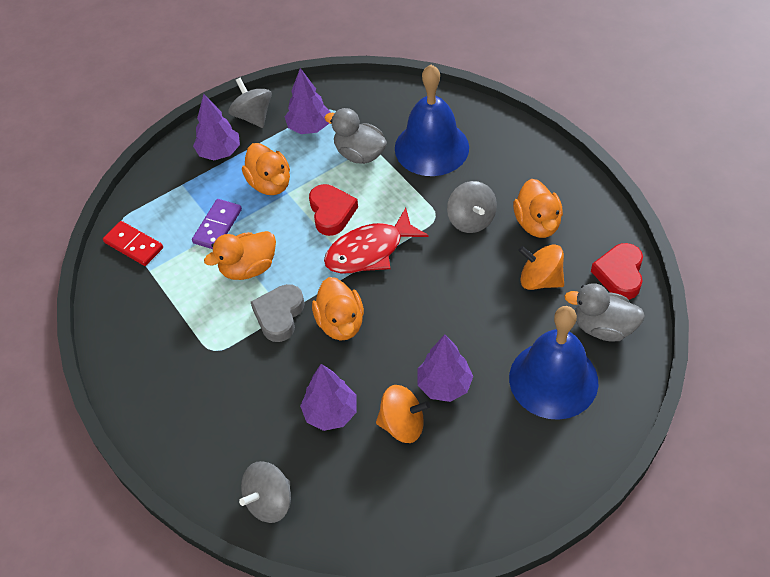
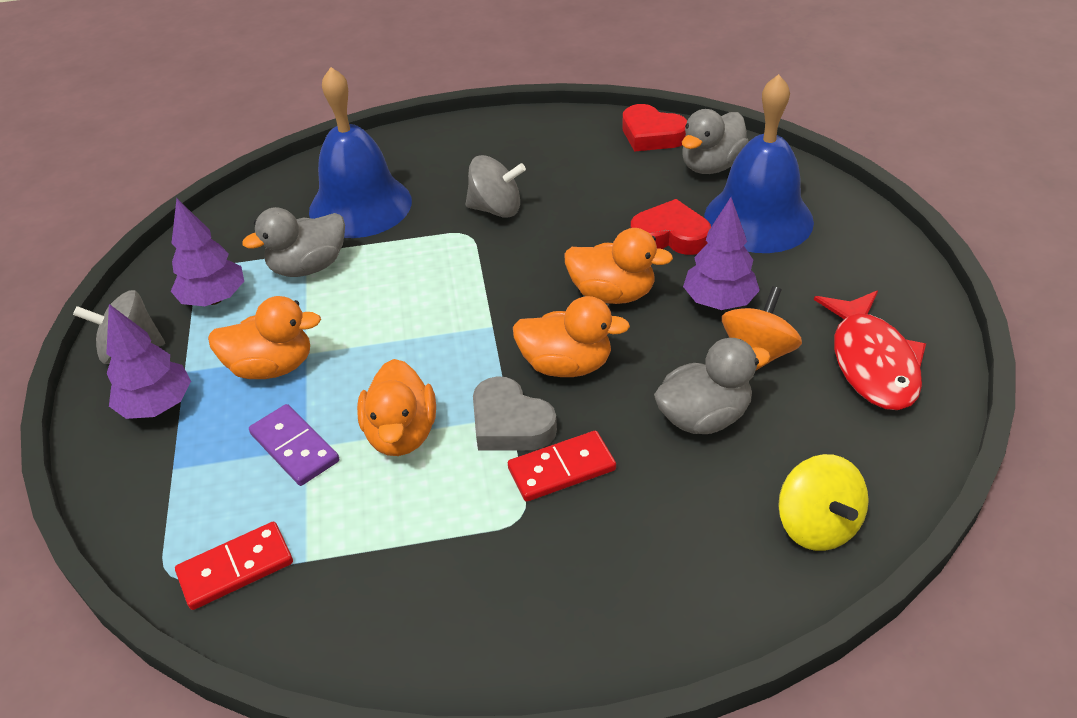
camera: 65 degrees left, 10 degrees down
grey spinning top [239,461,291,523] -> yellow spinning top [778,454,869,551]
purple tree [300,364,356,431] -> grey duck [654,338,771,434]
red heart [309,184,358,236] -> red heart moved to [631,199,711,255]
red fish [324,208,429,274] -> red fish moved to [814,291,926,410]
orange duck [513,179,563,238] -> orange duck moved to [565,228,673,304]
orange spinning top [518,244,564,290] -> none
none -> red domino [508,431,616,502]

